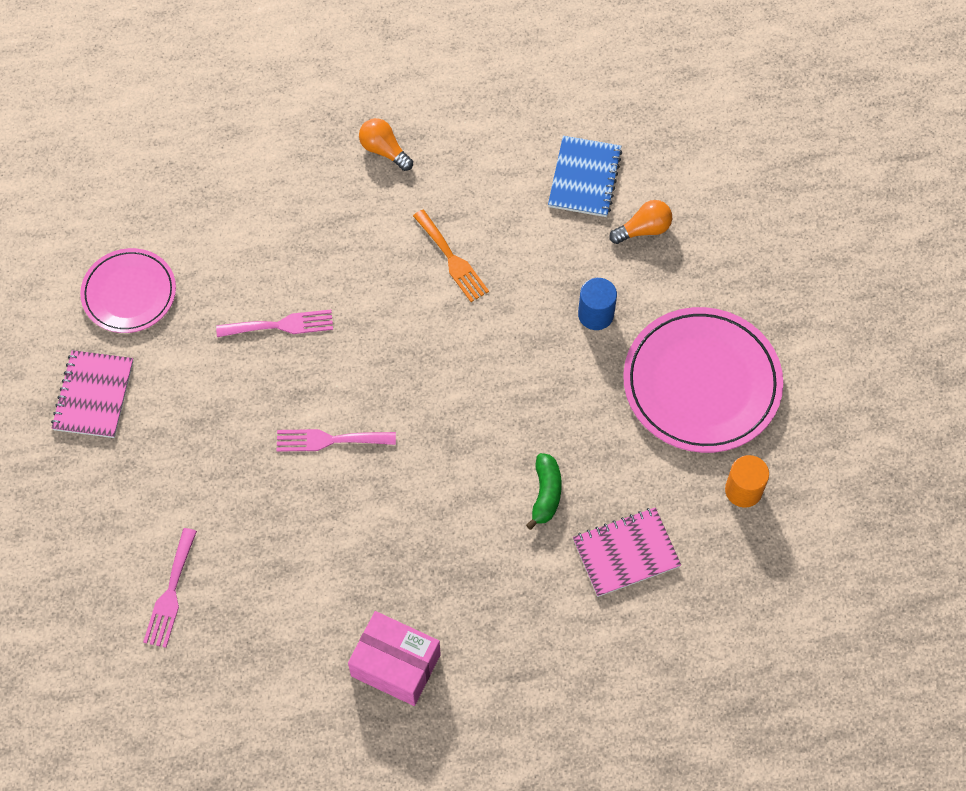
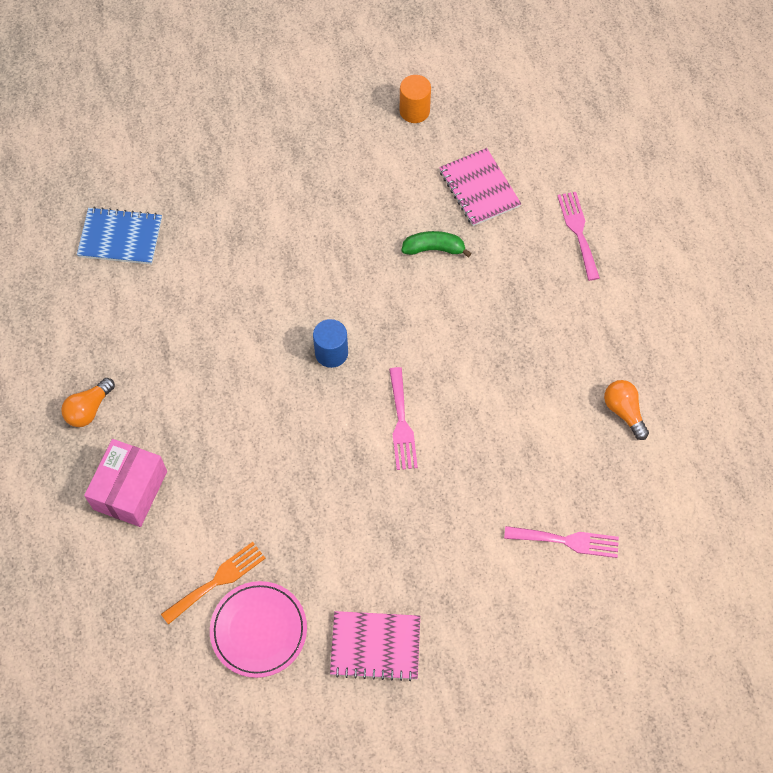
camera: 95 degrees left, 0 degrees up
pink fork [216,310,333,337] -> pink fork moved to [557,192,600,281]
pink box [348,611,441,706] -> pink box moved to [84,439,167,527]
orange fork [413,210,489,302] -> orange fork moved to [161,542,266,625]
blue cylinder [578,278,617,330] -> blue cylinder moved to [313,319,348,368]
orange light bulb [609,200,672,244] -> orange light bulb moved to [604,380,649,440]
pink plate [623,307,783,453] -> none

